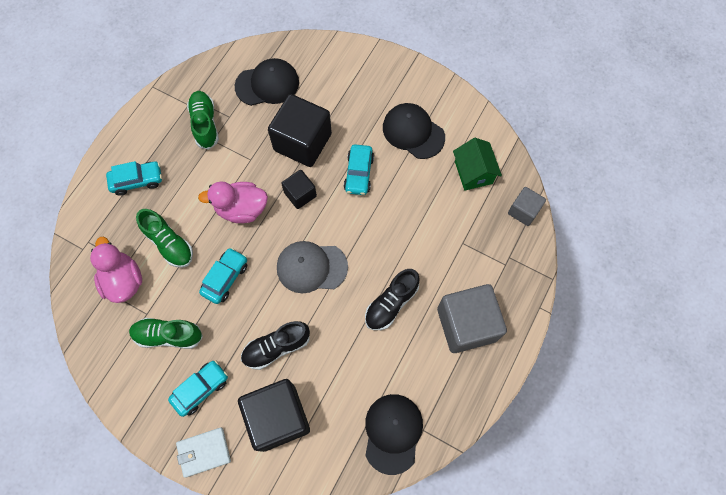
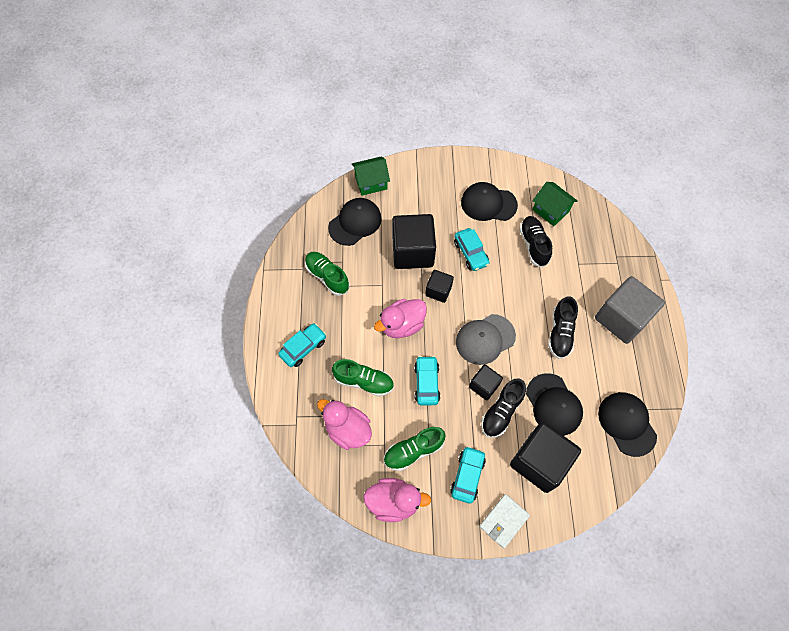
camera: 30 degrees left, 5 degrees down
grey cube [508,187,546,226] -> none
none -> green house [352,157,390,196]
none -> pink duck [363,478,431,522]
none -> black cube [469,364,503,401]
none -> black shoe [519,216,552,267]
none -> black cap [526,373,583,436]

